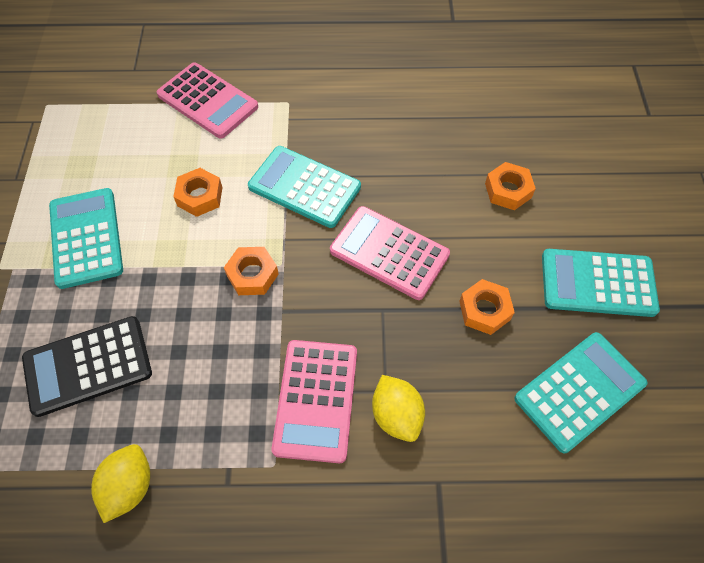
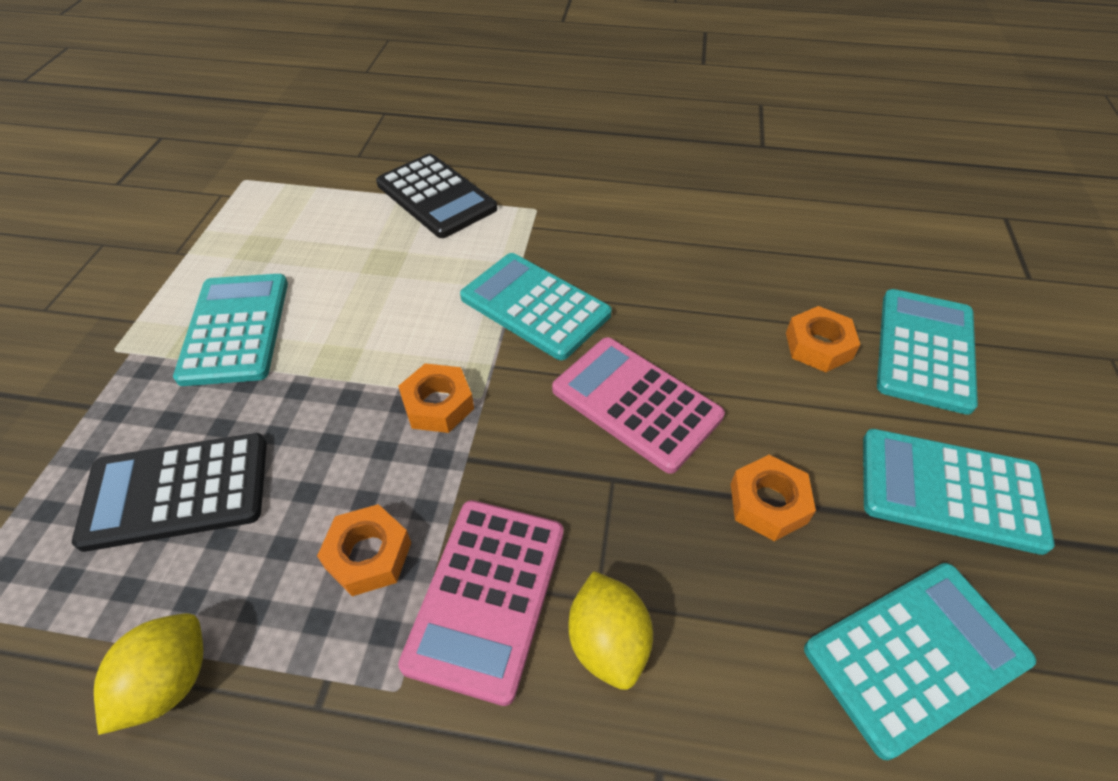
camera: 10 degrees right, 10 degrees down
pink calculator [157,62,258,139] -> black calculator [376,154,497,238]
orange nut [173,168,223,217] -> orange nut moved to [317,504,411,596]
none -> turquoise calculator [877,289,978,415]

